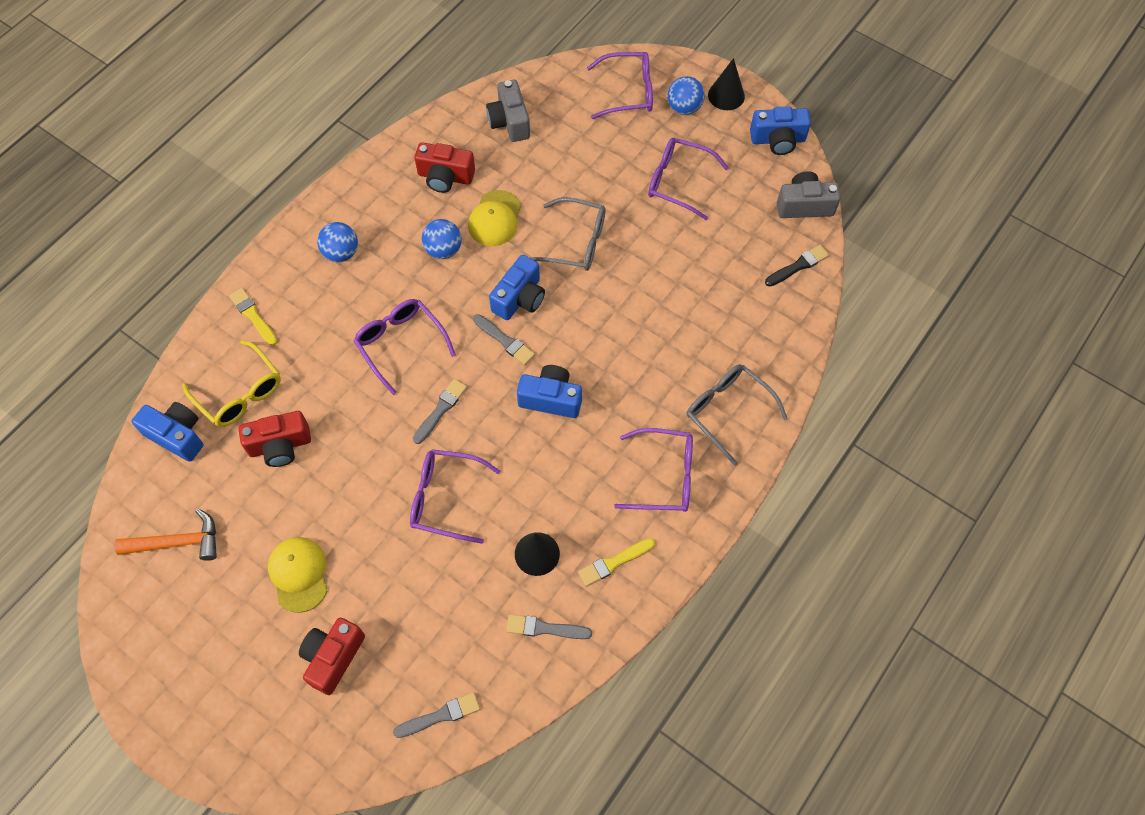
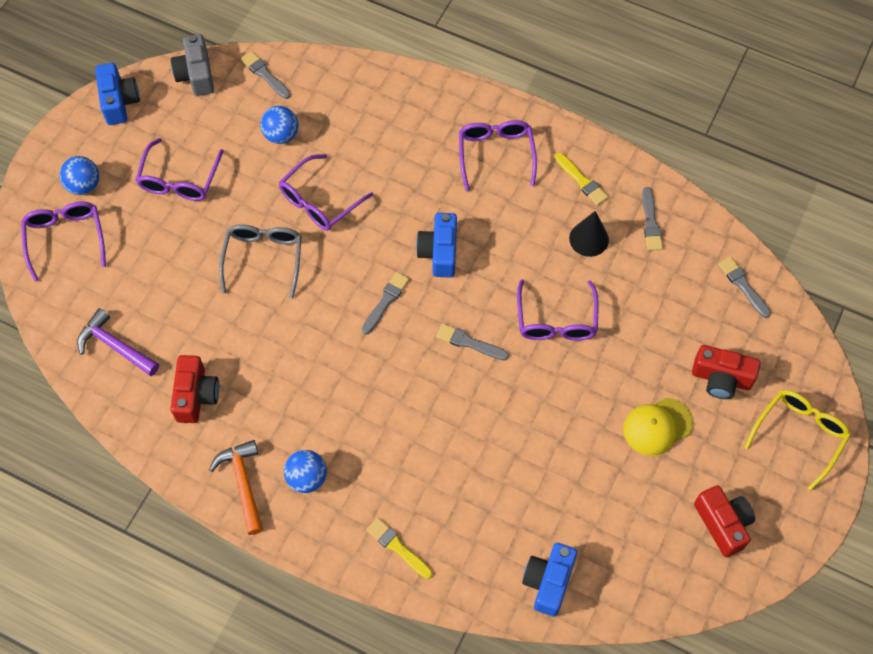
camera: 100 degrees left, 0 degrees up
orange hammer [115,509,217,561] -> orange hammer moved to [209,440,263,535]
yellow glasses [182,340,281,427] -> yellow glasses moved to [744,390,851,491]
yellow brush [229,288,277,346] -> yellow brush turned 90 degrees clockwise [367,518,433,579]
red camera [238,411,311,467] -> red camera moved to [694,485,755,557]
purple glasses [354,299,456,395] -> purple glasses moved to [279,154,373,231]
blue ball [422,219,462,259] -> blue ball moved to [260,106,298,144]
yellow cap [468,190,521,246] -> none
grey camera [486,80,530,142] -> purple hammer [77,308,159,376]
blue camera [489,255,545,320] -> none
grey glasses [687,364,788,466] -> none
black cone [708,58,745,110] -> none
black brush [765,245,829,286] -> grey brush [241,51,291,99]

